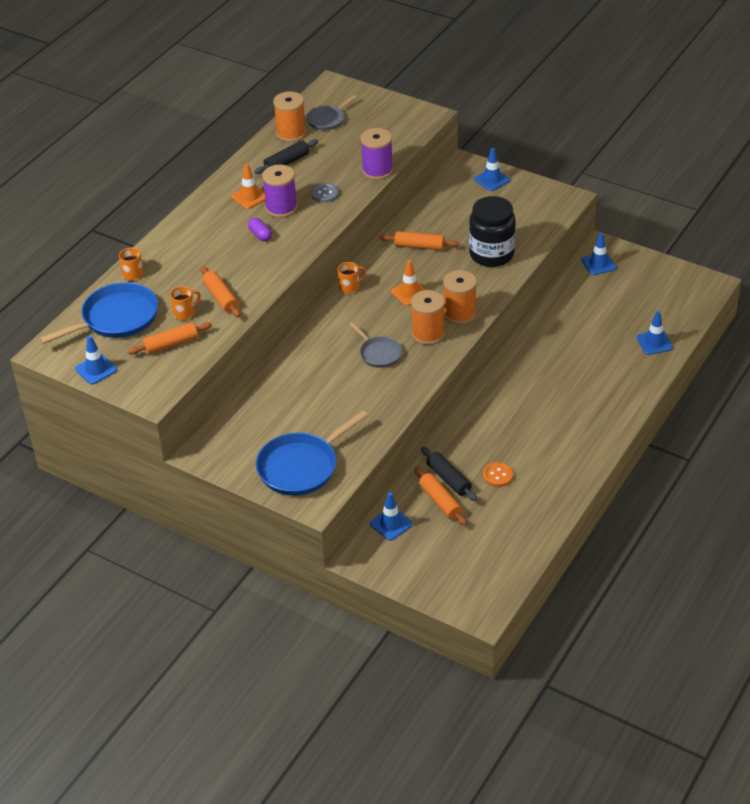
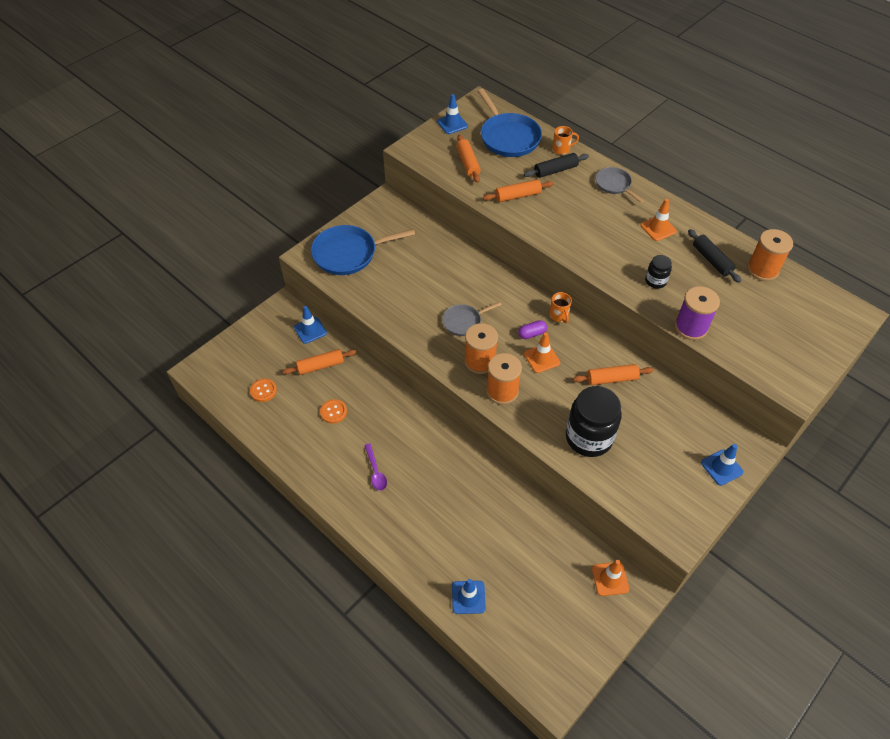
camera: 100 degrees right, 10 degrees up
orange mug [170,286,201,320] -> none
purple capsule [248,218,272,241] -> purple capsule moved to [518,320,547,339]
blue pan [256,410,368,496] -> blue pan turned 75 degrees counterclockwise [311,225,415,275]
purple spool [262,164,297,218] -> none
grey pan [306,95,357,130] -> grey pan moved to [595,167,644,203]
grey button [311,183,339,203] -> black jar [645,255,672,289]
orange rolling pin [380,231,459,250] -> orange rolling pin turned 60 degrees clockwise [573,364,654,385]
black rolling pin [421,447,478,501] -> black rolling pin moved to [524,153,589,178]
blue traffic cone [581,233,616,275] -> orange traffic cone [592,560,629,596]
none -> orange button [250,379,277,402]
none -> purple spoon [364,443,387,490]

